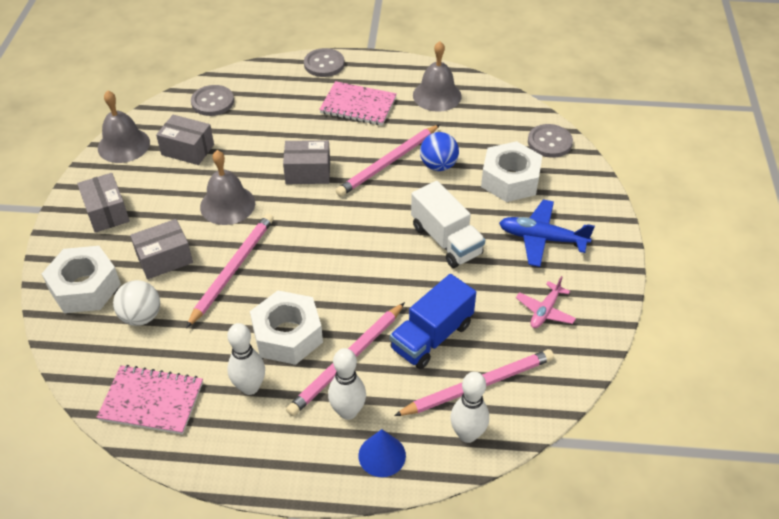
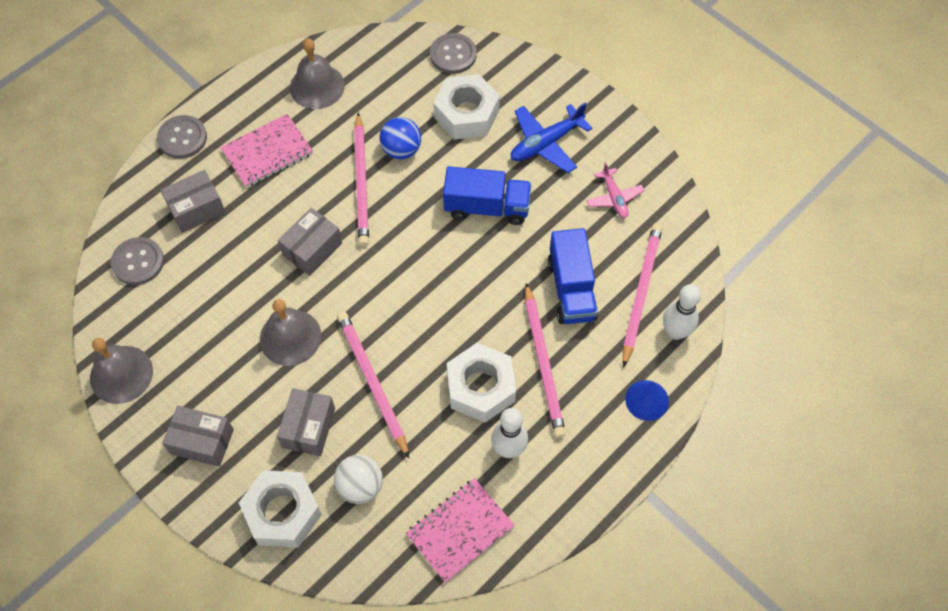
camera: 50 degrees left, 15 degrees up
grey box [156,115,214,165] -> grey box moved to [160,170,226,233]
white bowling pin [328,348,366,420] -> none
white truck [411,181,485,268] -> blue truck [443,166,531,225]

